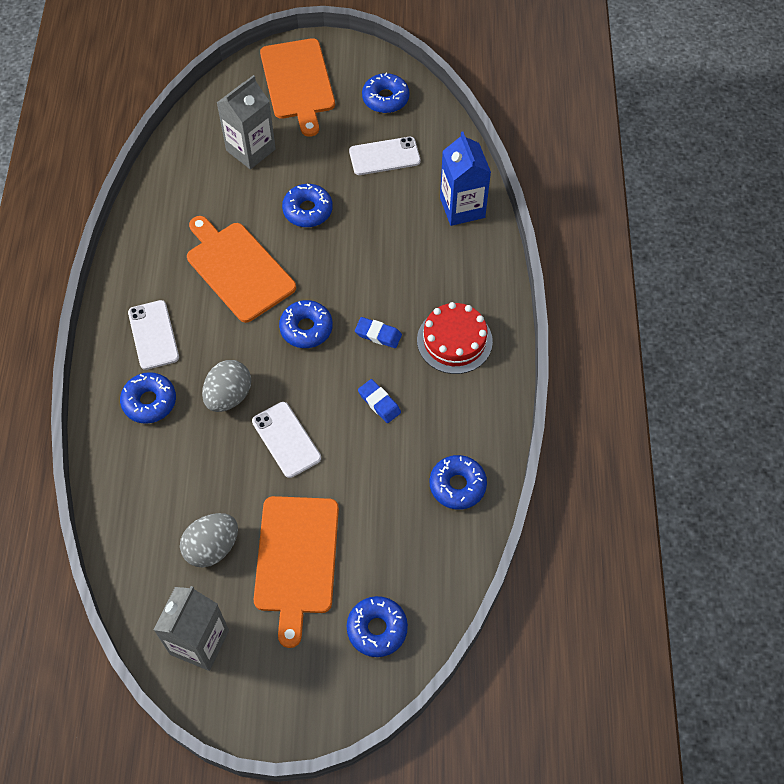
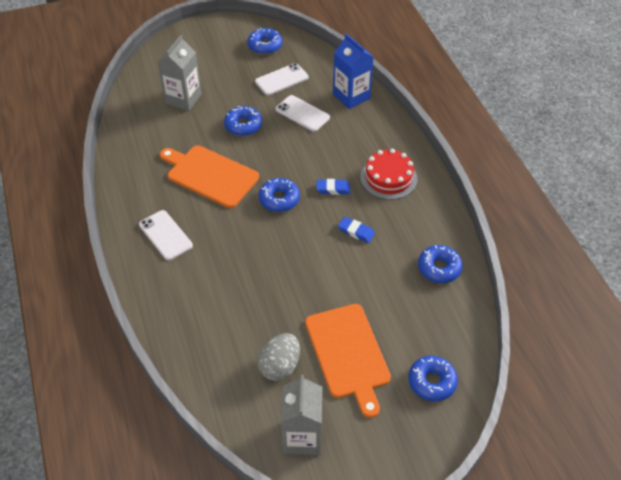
camera: 20 degrees left, 10 degrees down
blue donut [120,372,176,424] -> none
grey egg [202,360,251,412] -> none
white phone [252,402,321,478] -> white phone moved to [276,95,330,132]
orange cutting board [260,38,335,137] -> none

